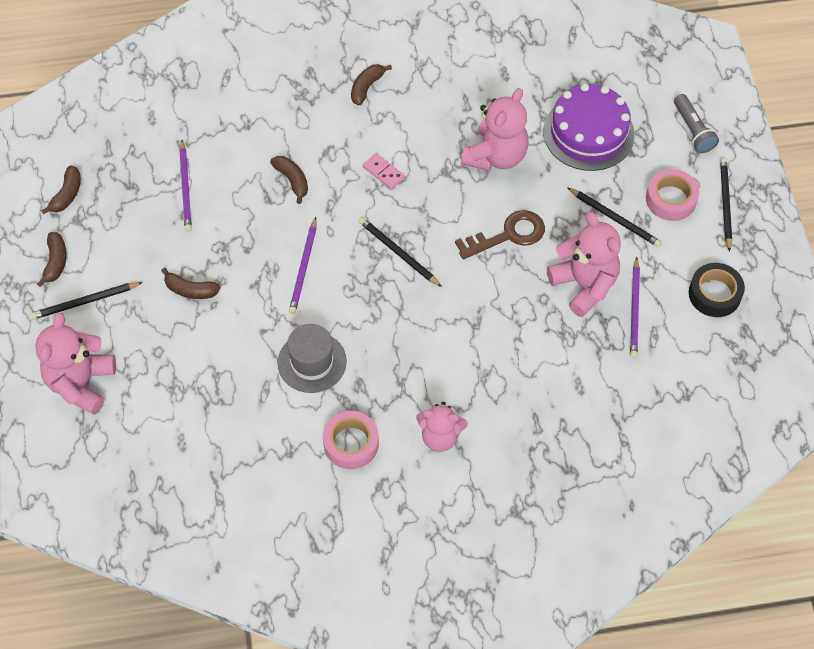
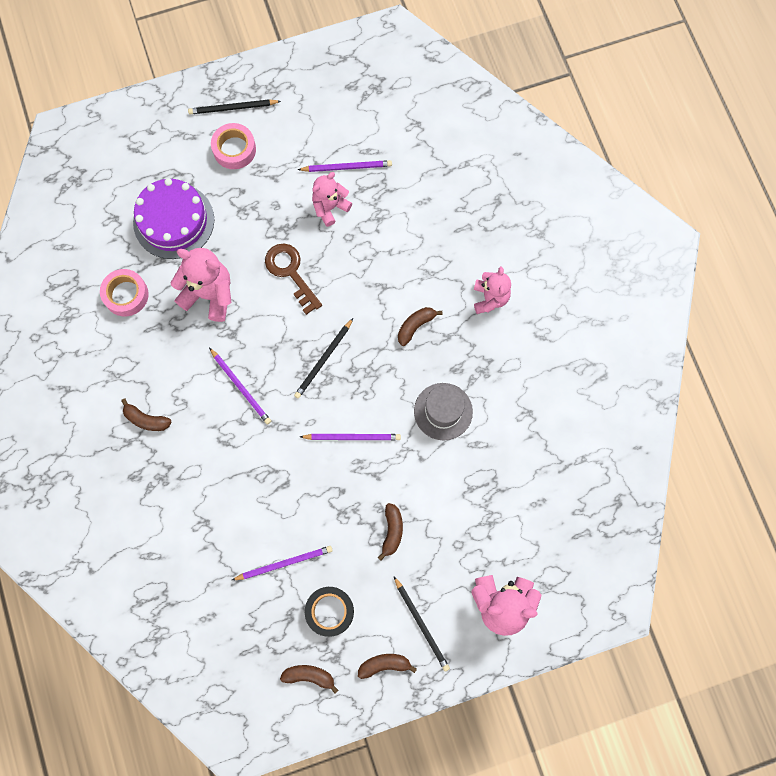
camera: 100 degrees left, 15 degrees up
brown banana [270,156,308,204] -> brown banana moved to [398,307,443,346]
pink tape [323,411,379,469] -> pink tape moved to [100,269,149,316]
pink domino [363,153,405,190] -> purple pencil [209,348,271,425]
pink teddy bear [547,212,621,317] -> pink teddy bear [312,172,352,227], size x0.66
black pencil [567,187,662,247] -> none
grey flashlight [674,94,719,153] -> none
black tape [689,263,745,317] -> black tape moved to [305,587,354,637]

